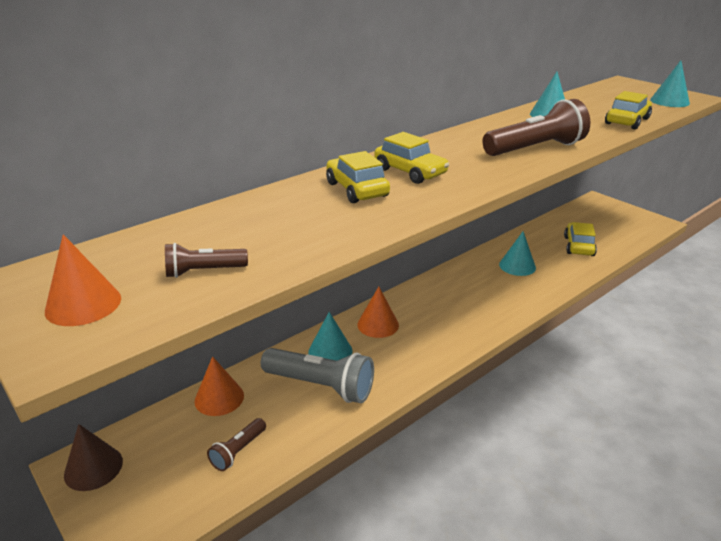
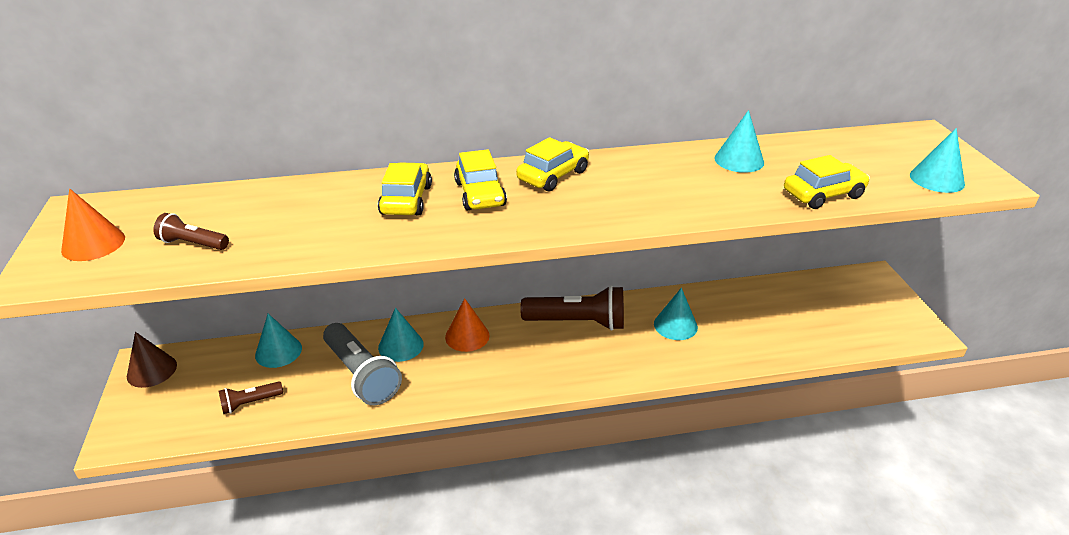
camera: 30 degrees right, 5 degrees up
orange cone [195,356,244,416] -> turquoise cone [255,314,302,368]
brown flashlight [482,99,590,156] -> brown flashlight moved to [520,286,624,331]
yellow car [564,222,597,256] -> yellow car moved to [516,137,589,192]

